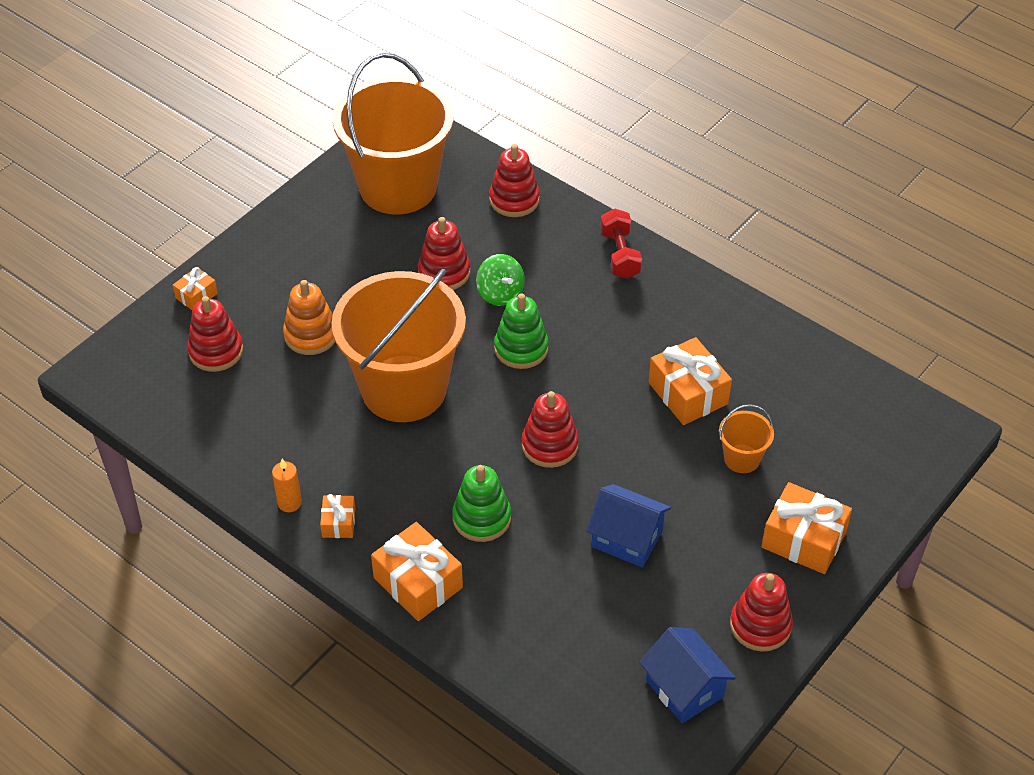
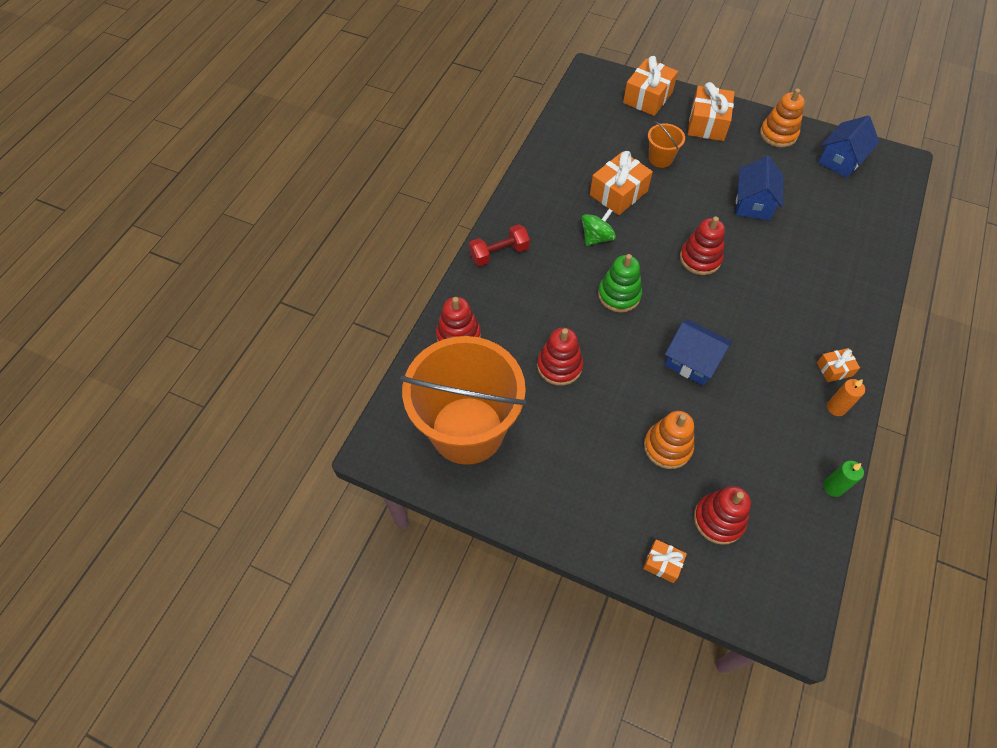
camera: 105 degrees left, 10 degrees up
orange bucket [332,269,466,422] -> blue house [665,319,732,386]
orange gift [371,522,463,621] -> orange gift moved to [623,56,678,116]
green stacking toy [452,465,511,542] -> none
green spinning top [476,254,524,306] -> green spinning top moved to [582,209,616,246]
red stacking toy [730,573,793,652] -> orange stacking toy [760,88,805,148]
none -> green candle [824,461,864,497]

